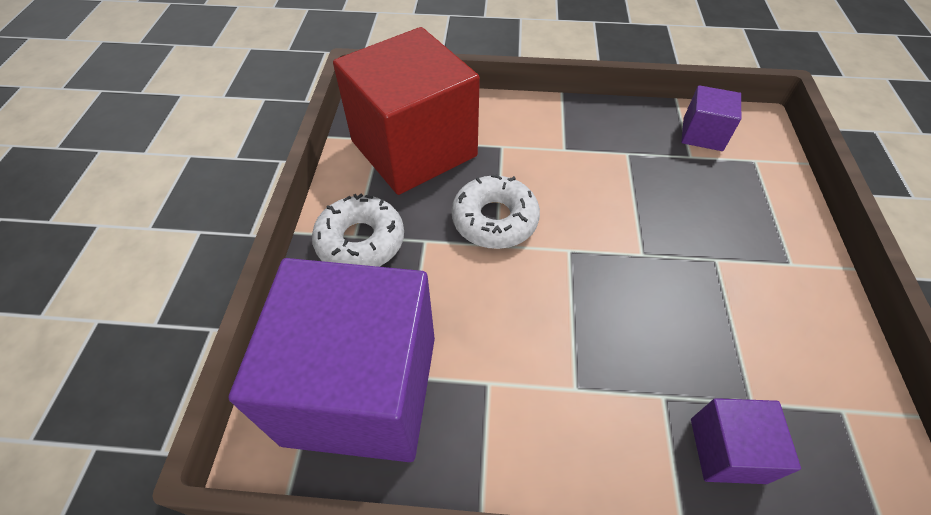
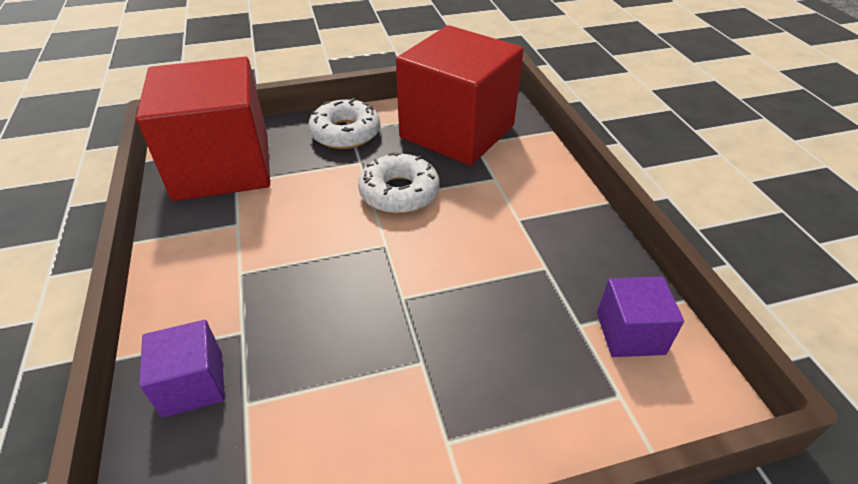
camera: 70 degrees right, 10 degrees down
purple cube [229,258,435,462] -> red cube [136,57,270,201]

